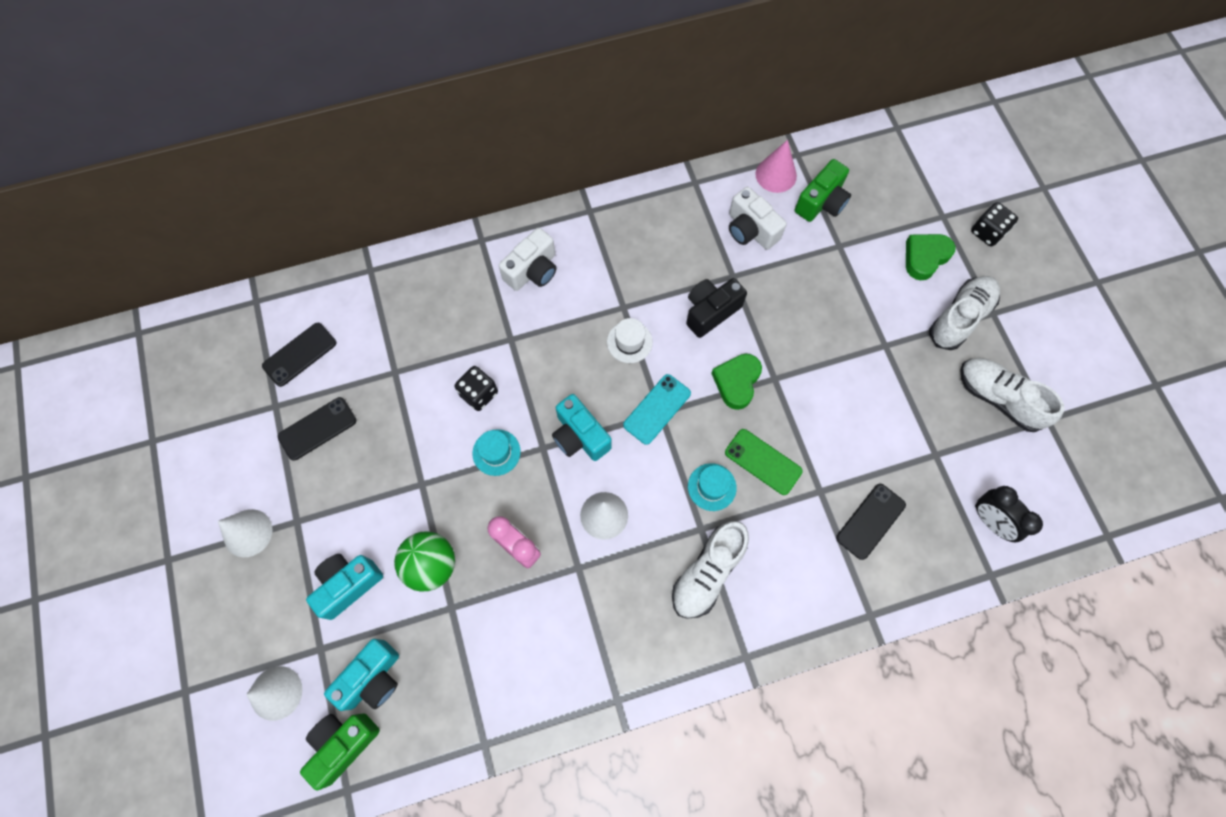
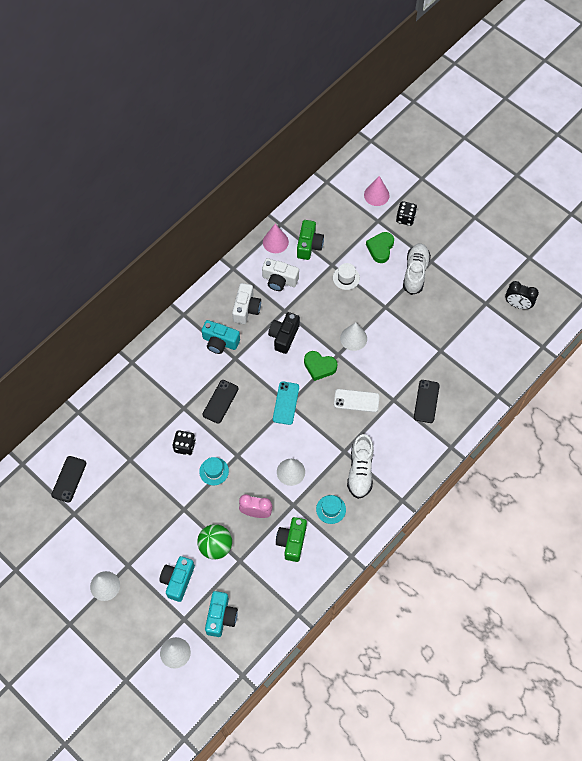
camera: 30 degrees left, 5 degrees down
black phone [278,397,356,461] -> black phone moved to [203,380,239,424]
green camera [300,713,380,790] -> green camera moved to [276,517,307,562]
white camera [499,228,556,291] -> white camera moved to [232,283,261,324]
turquoise camera [552,394,612,461] -> turquoise camera moved to [201,320,240,354]
white hat [607,318,653,363] -> white hat moved to [333,263,360,290]
turquoise hat [688,463,737,511] -> turquoise hat moved to [316,495,346,524]
green heart [711,354,762,410] -> green heart turned 60 degrees counterclockwise [304,351,337,381]
green phone [725,429,803,495] -> white phone [334,389,380,412]
white shoe [960,358,1065,432] -> none
black clock [975,486,1043,542] -> black clock moved to [505,281,539,309]
none -> white cone [340,322,367,351]
none -> pink cone [364,176,390,206]

